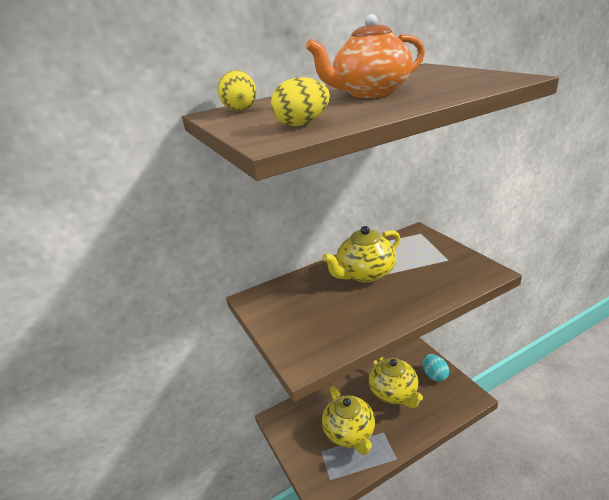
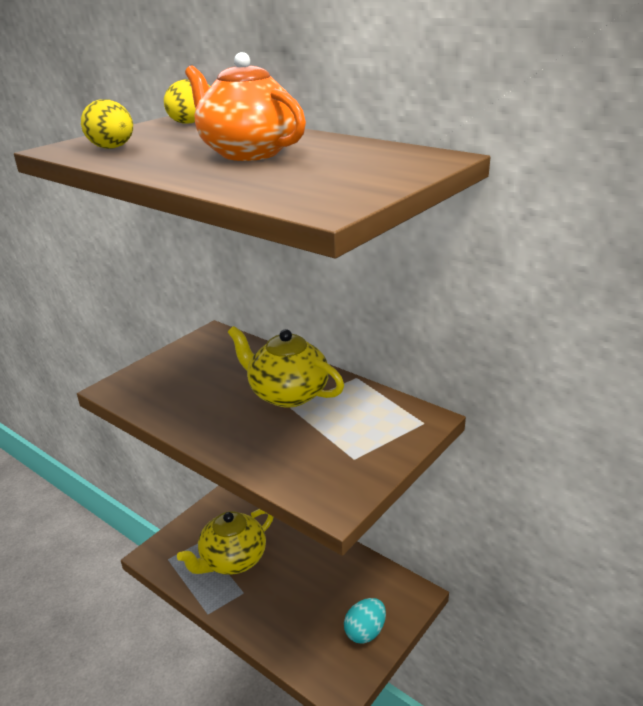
camera: 65 degrees right, 0 degrees up
yellow teapot [369,357,423,408] -> none

